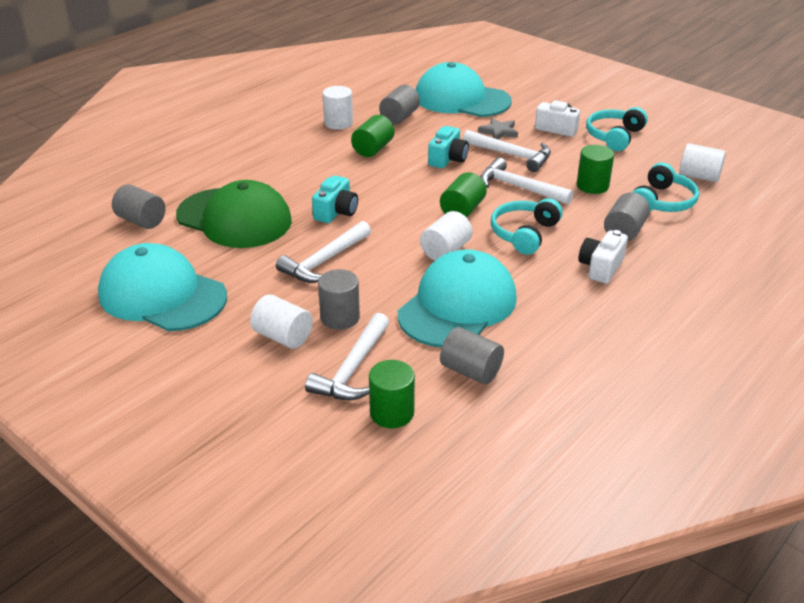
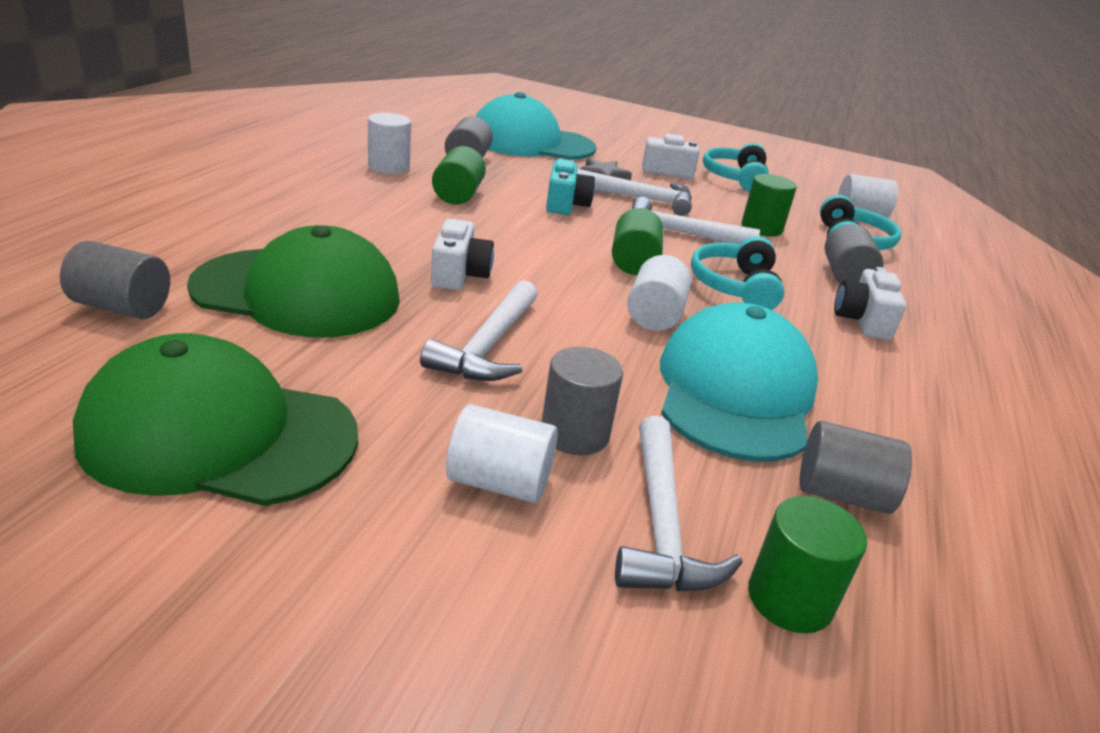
camera: 25 degrees left, 5 degrees down
turquoise cap [98,243,227,331] -> green cap [73,333,358,506]
turquoise camera [312,175,358,223] -> white camera [431,219,494,290]

